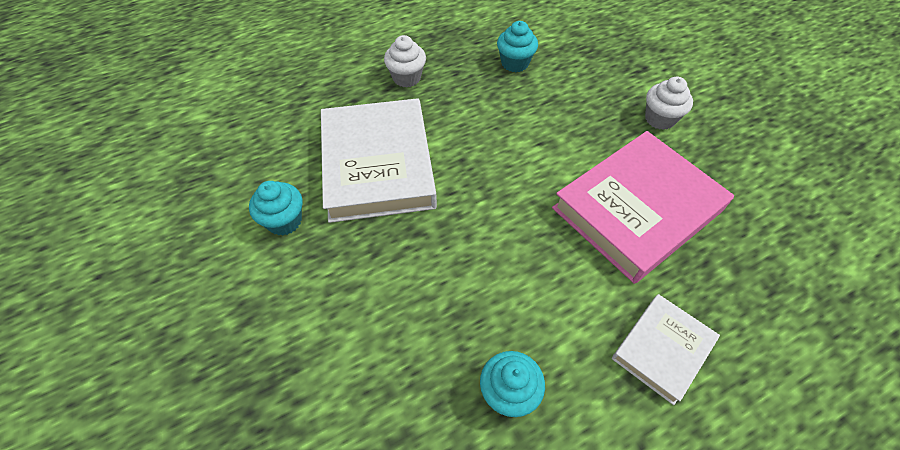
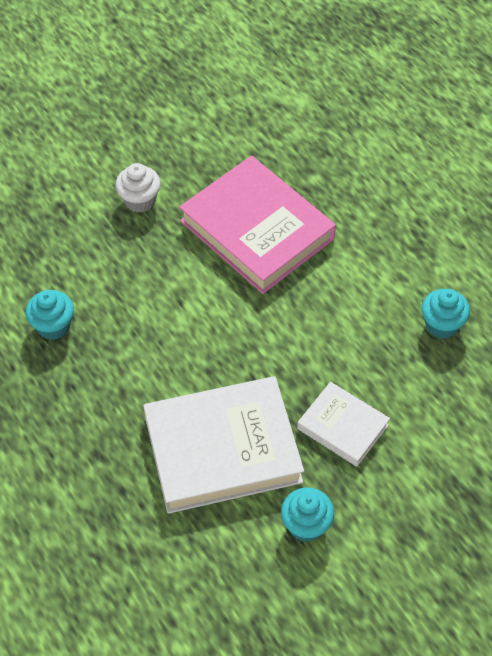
camera: 95 degrees left, 0 degrees up
white cupcake [384,35,426,87] -> none
white book [612,294,720,405] -> white book moved to [297,382,390,467]

